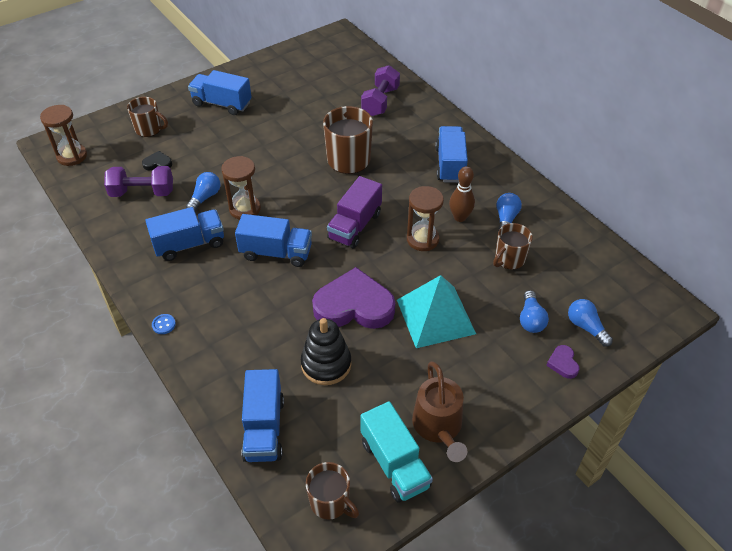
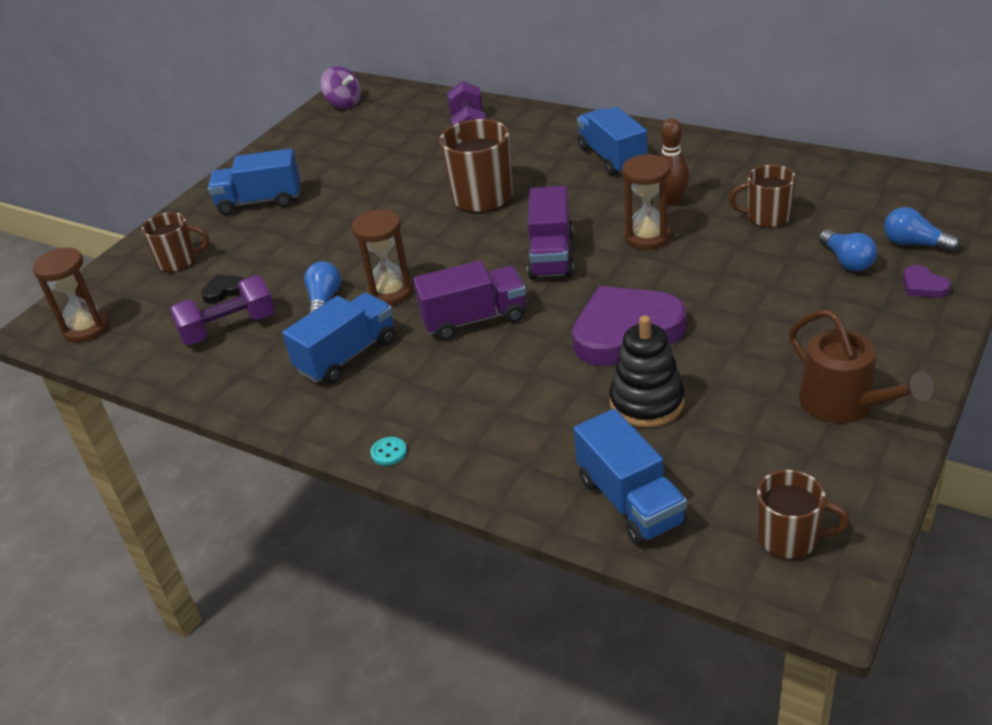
camera: 20 degrees left, 10 degrees down
blue button [152,314,176,334] -> turquoise button [370,437,407,466]
blue truck [235,214,312,267] -> purple truck [413,261,526,340]
turquoise truck [360,401,433,503] -> none
turquoise pyramid [397,275,476,348] -> none
brown mug [493,223,533,270] -> brown mug turned 75 degrees clockwise [729,165,796,228]
blue light bulb [496,193,522,231] -> none
none -> purple spinning top [320,66,361,108]

